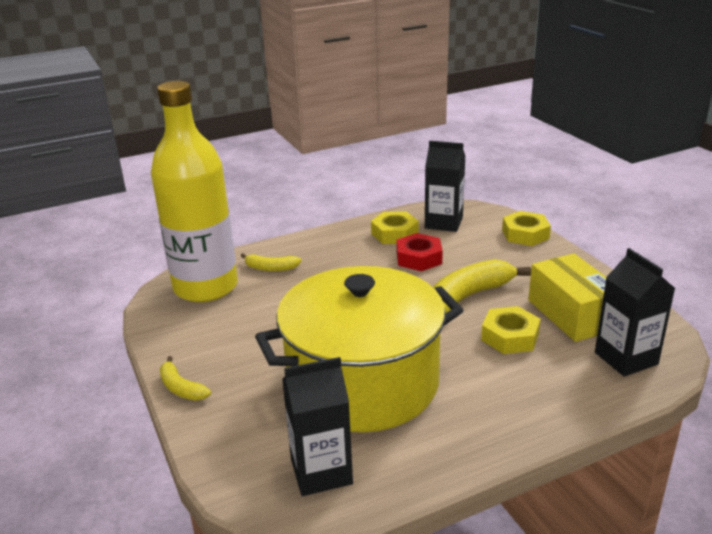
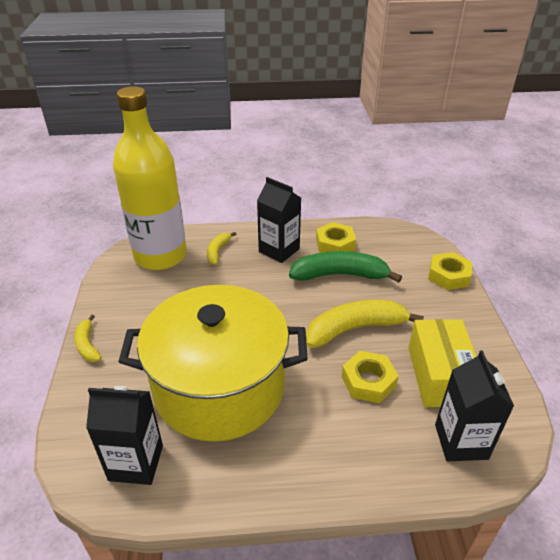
camera: 20 degrees right, 10 degrees up
yellow banana [241,253,302,271] -> yellow banana turned 75 degrees clockwise [207,232,236,265]
red nut [396,233,443,271] -> green banana [289,251,402,283]
black carton [425,141,466,232] -> black carton moved to [257,177,301,263]

